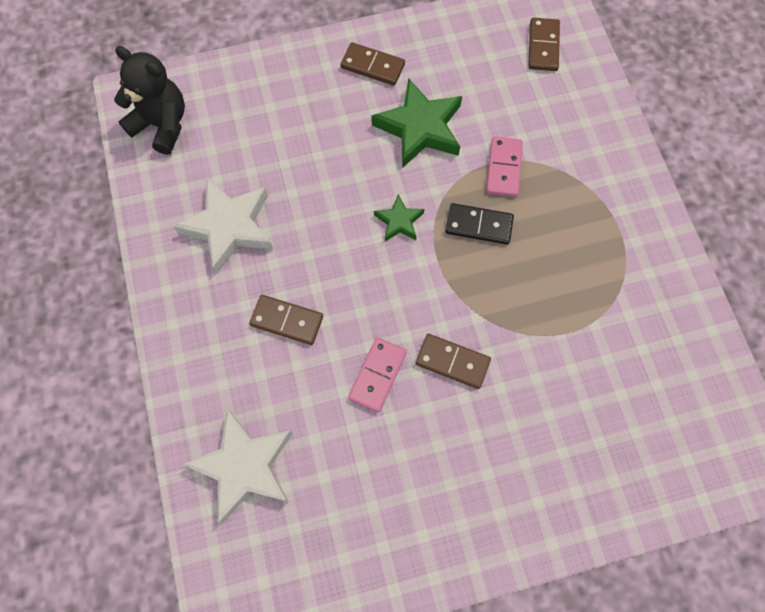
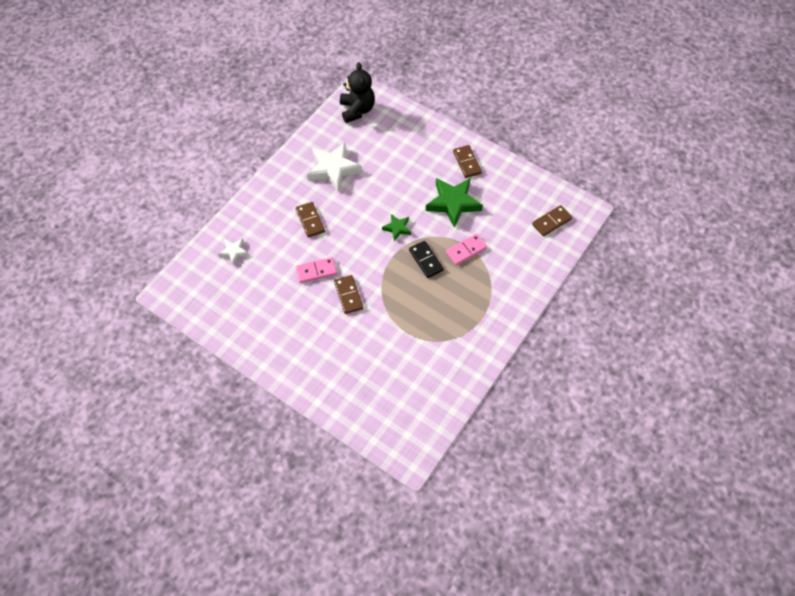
camera: 50 degrees right, 10 degrees down
white star [183,409,293,524] -> white star [218,238,249,266], size x0.52

